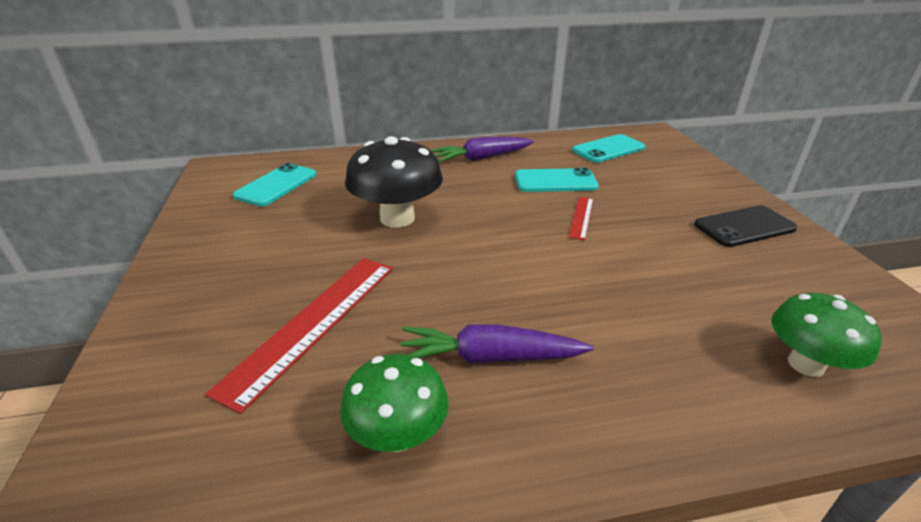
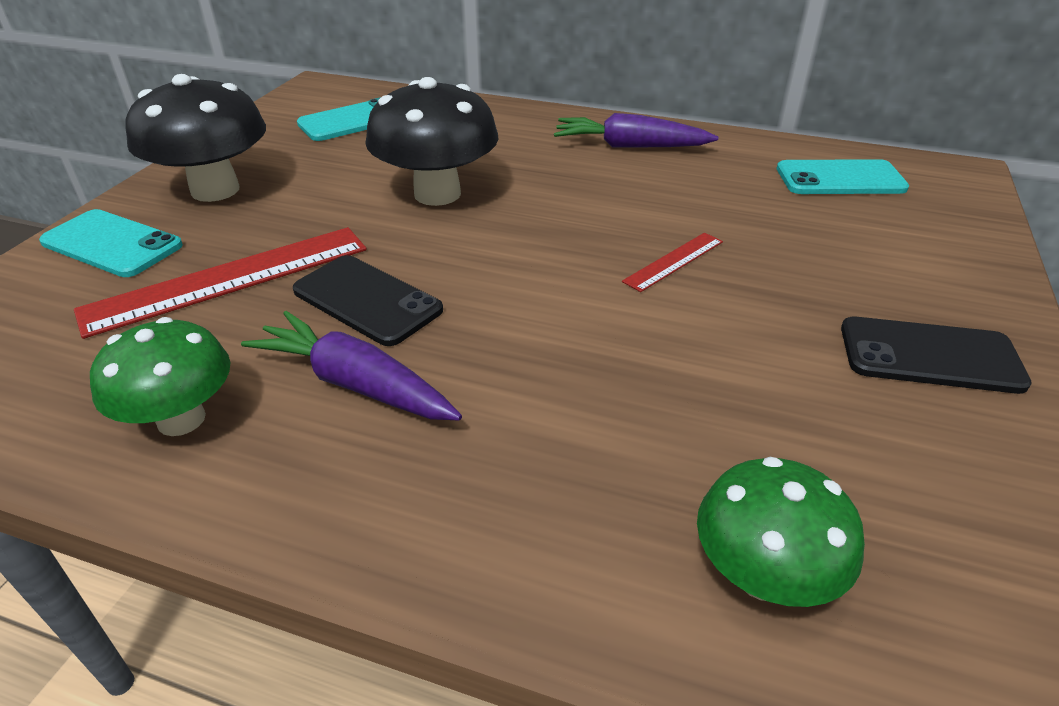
camera: 30 degrees right, 5 degrees up
turquoise phone [515,168,599,192] -> turquoise phone moved to [39,209,183,277]
none -> black mushroom [125,74,266,202]
none -> black phone [293,255,443,346]

